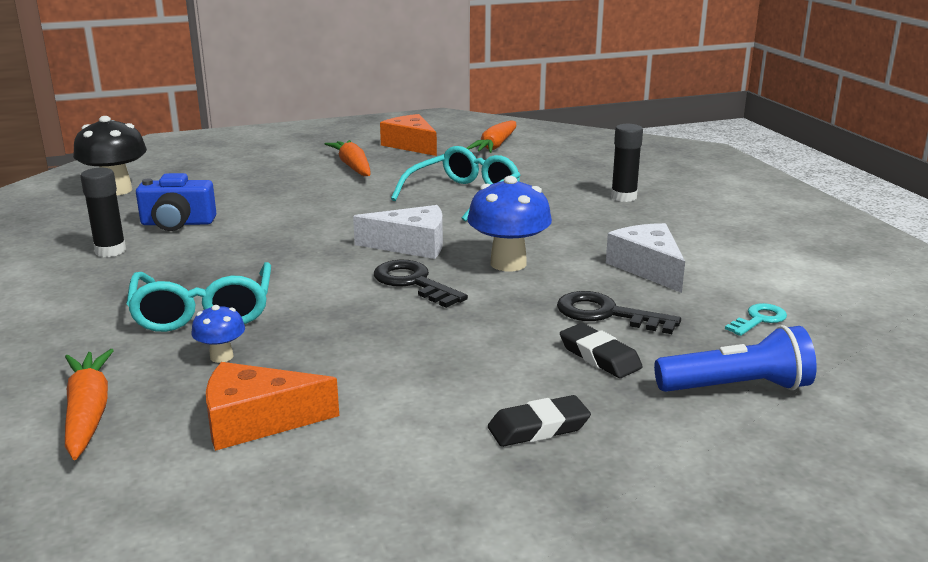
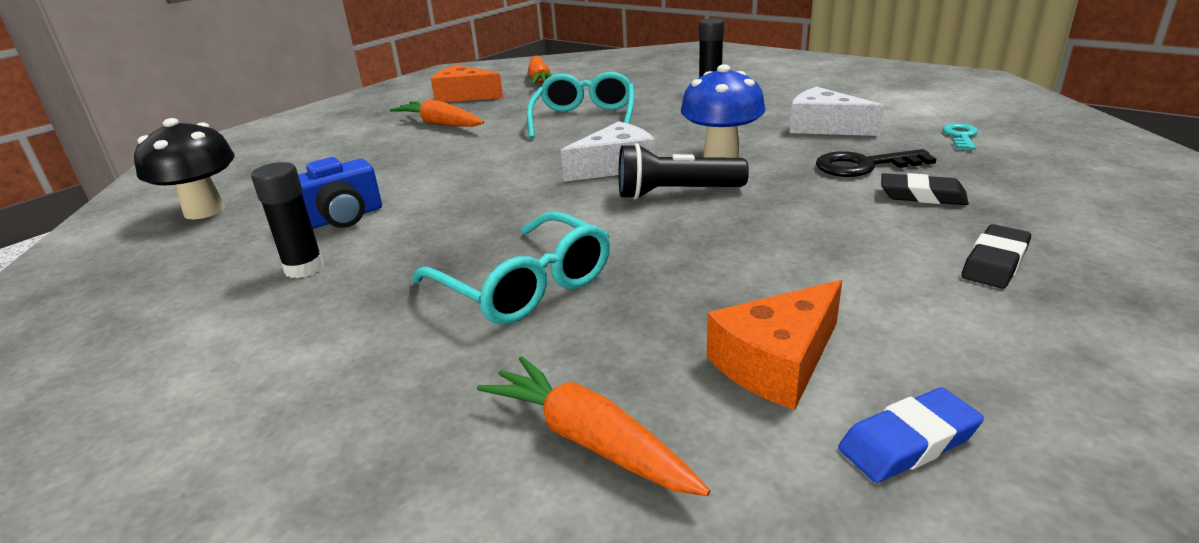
camera: 30 degrees left, 5 degrees up
blue mushroom [191,305,245,363] -> none
black key [374,260,468,308] -> black flashlight [619,143,749,200]
blue flashlight [654,325,817,392] -> none
none -> blue eraser [838,387,984,483]

